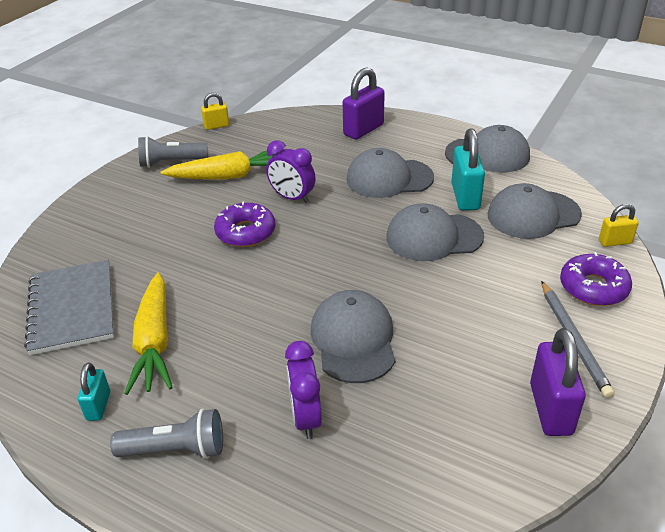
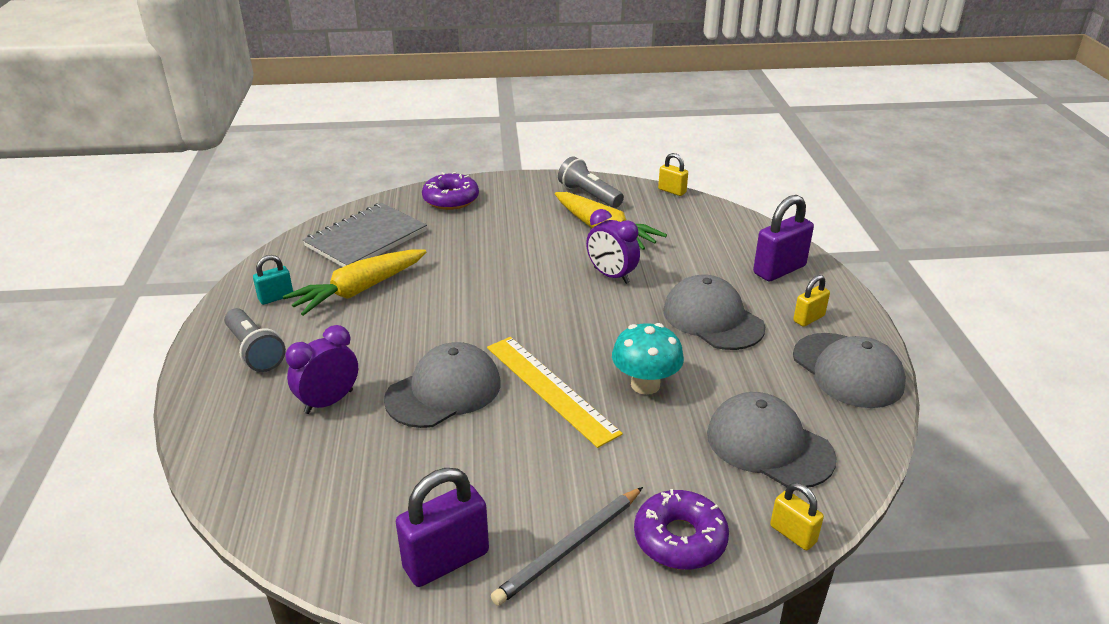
camera: 55 degrees right, 5 degrees down
purple donut [214,201,275,247] -> purple donut moved to [422,172,479,210]
purple clock [266,140,316,204] -> purple clock turned 45 degrees counterclockwise [586,209,640,284]
purple padlock [343,67,385,140] -> purple padlock turned 45 degrees counterclockwise [753,195,814,282]
grey cap [386,203,484,261] -> turquoise mushroom [612,323,684,395]
turquoise padlock [451,128,485,211] -> none
none -> yellow ruler [487,337,623,448]
none -> yellow padlock [793,275,830,327]

